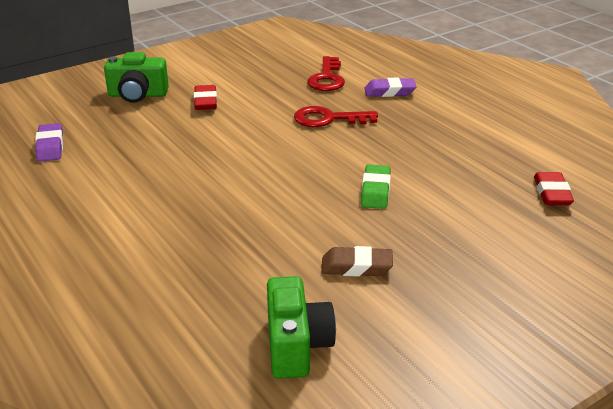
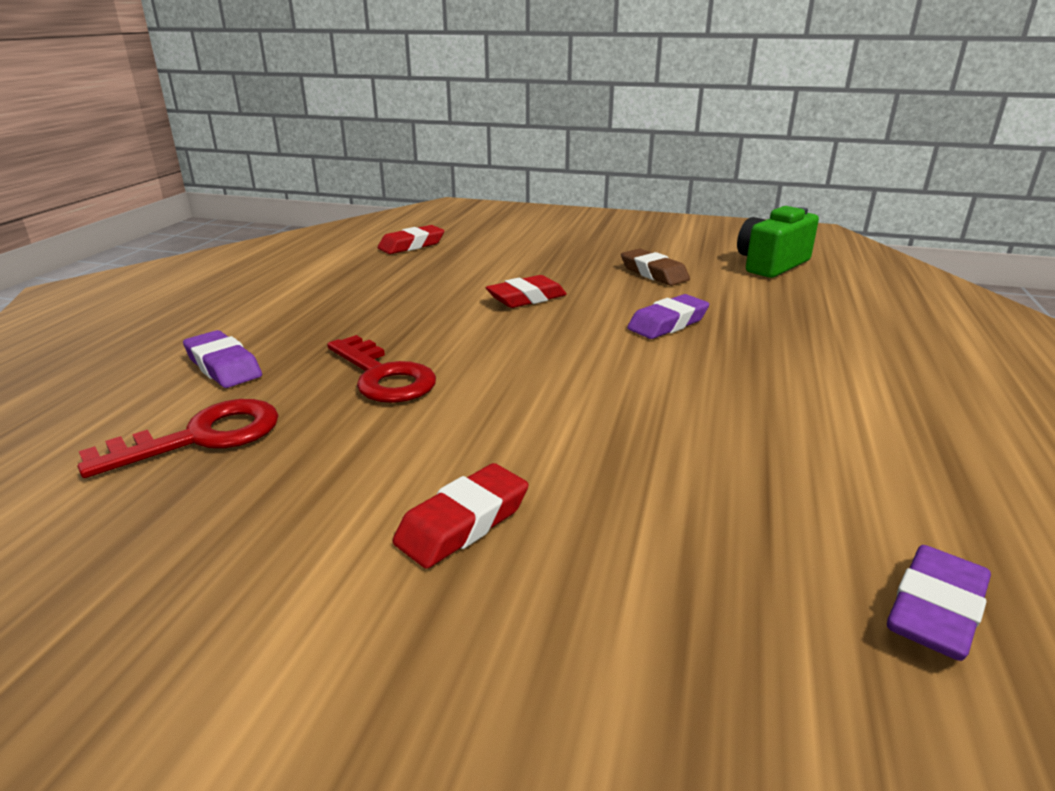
camera: 130 degrees left, 5 degrees down
green camera [104,52,169,103] -> none
green eraser [361,164,391,209] -> red eraser [486,275,567,308]
none -> purple eraser [627,294,709,339]

